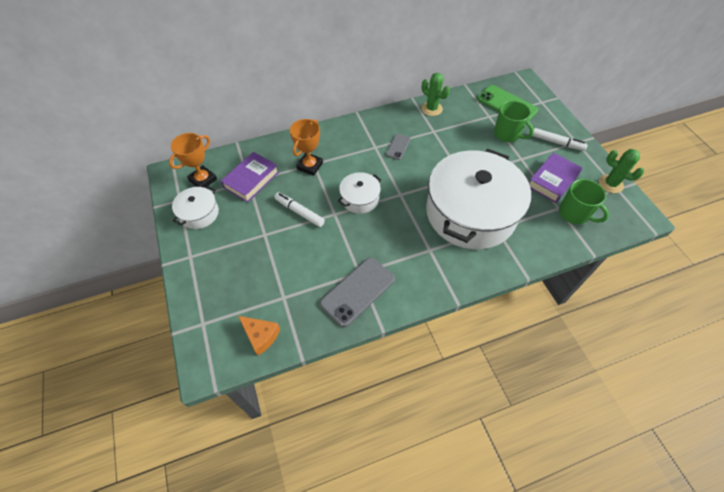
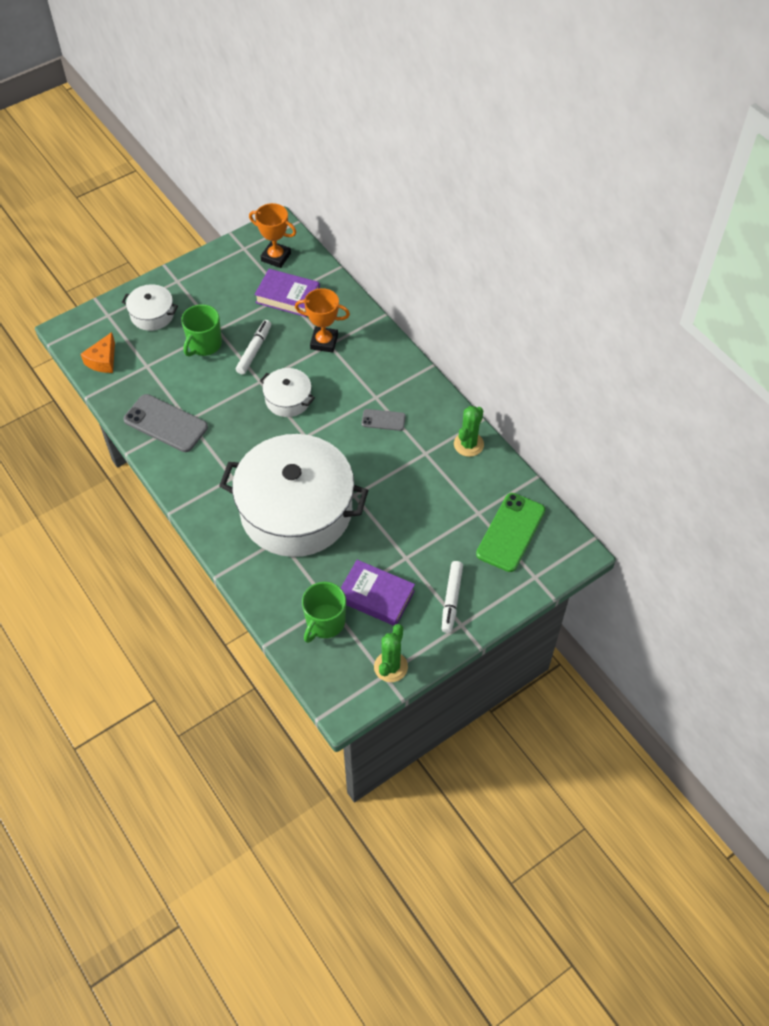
camera: 75 degrees right, 0 degrees up
white pot [172,186,219,229] -> white pot moved to [122,284,178,331]
green mug [494,101,534,142] -> green mug moved to [181,304,222,357]

